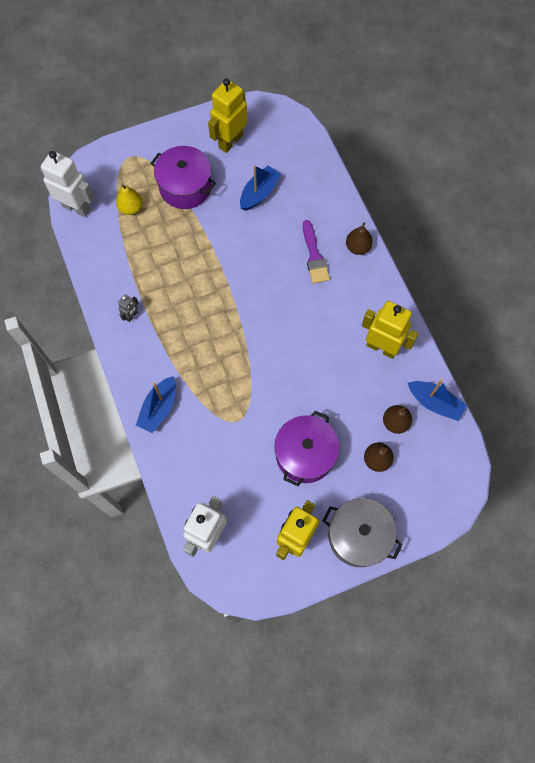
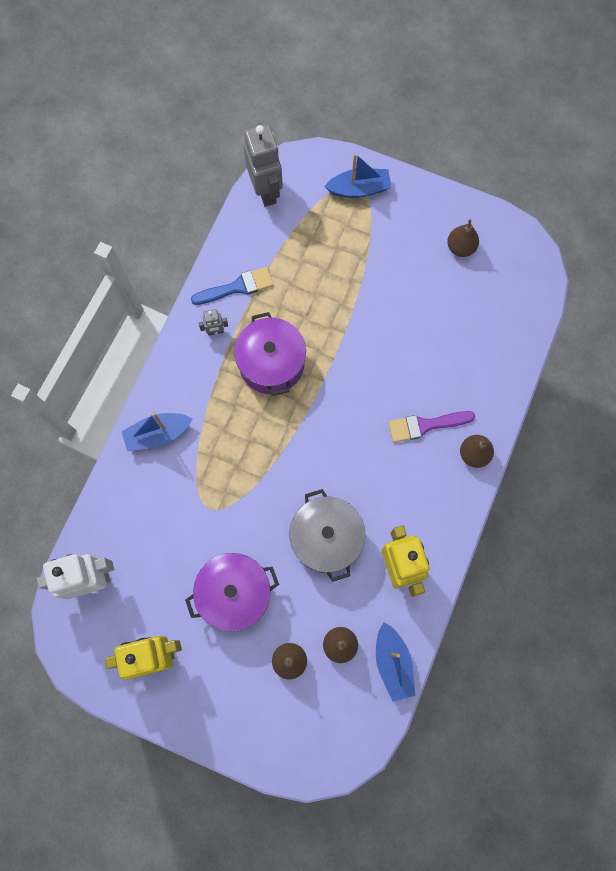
camera: 45 degrees right, 5 degrees up
white robot [41,151,94,217] -> grey robot [244,124,283,207]
yellow pear [116,185,142,215] -> none
purple pot [151,146,216,209] -> purple pot moved to [234,312,306,396]
yellow robot [208,78,248,153] -> brown pear [447,219,479,257]
blue boat [240,165,281,211] -> blue boat moved to [324,153,391,198]
purple brush [303,220,330,284] -> purple brush turned 45 degrees clockwise [388,411,475,442]
grey pot [322,498,403,567] -> grey pot moved to [290,489,365,582]
none -> blue brush [191,267,274,305]

